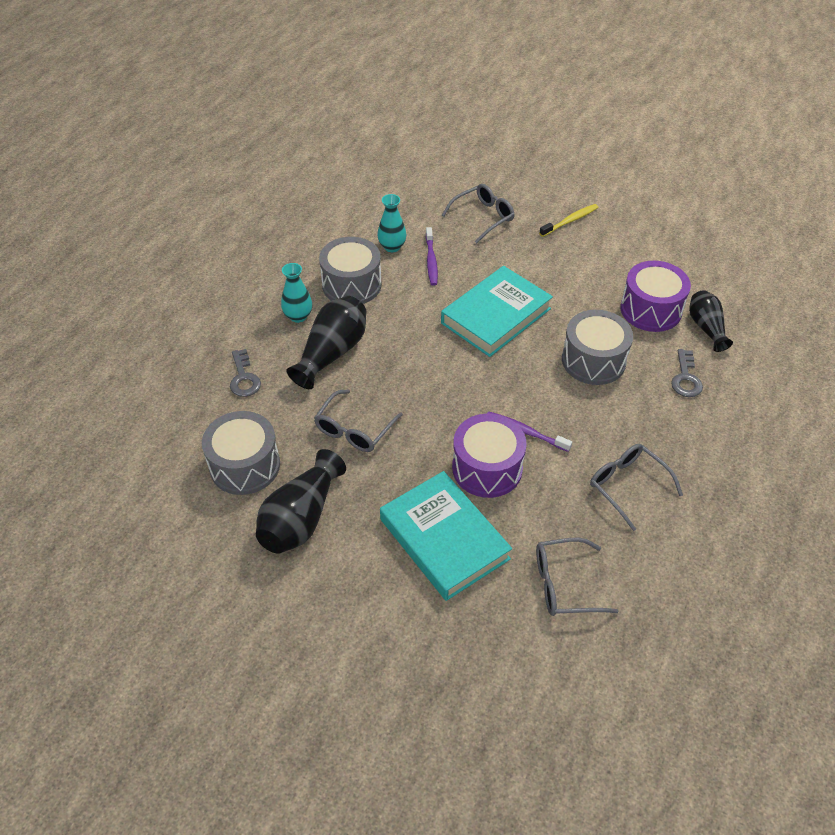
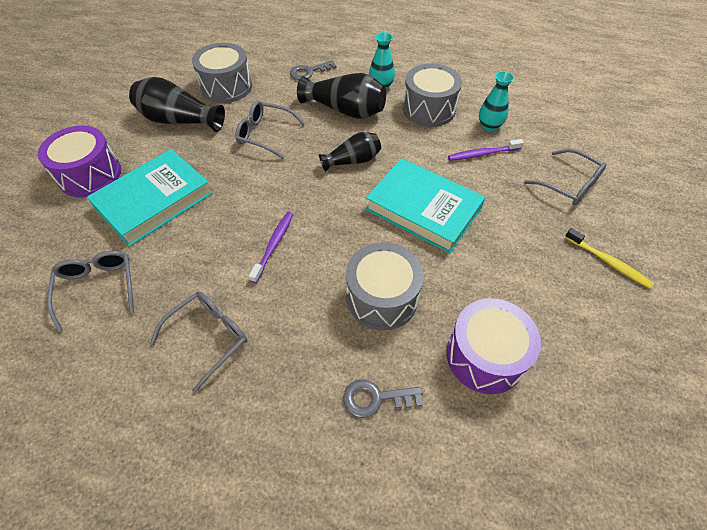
camera: 80 degrees right, 5 degrees up
purple drum [452,414,527,498] -> purple drum moved to [38,126,121,197]
black vase [689,290,733,352] -> black vase moved to [319,132,381,172]

